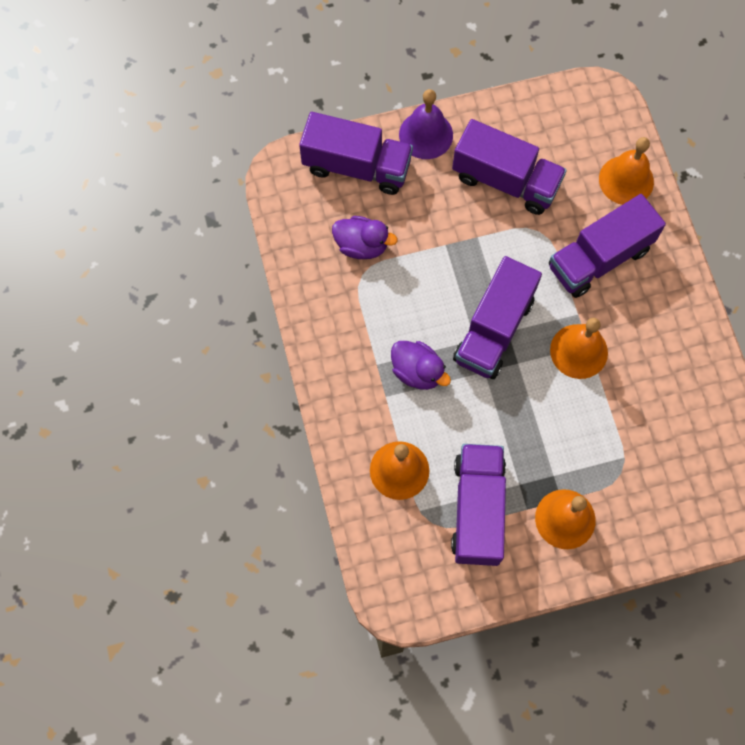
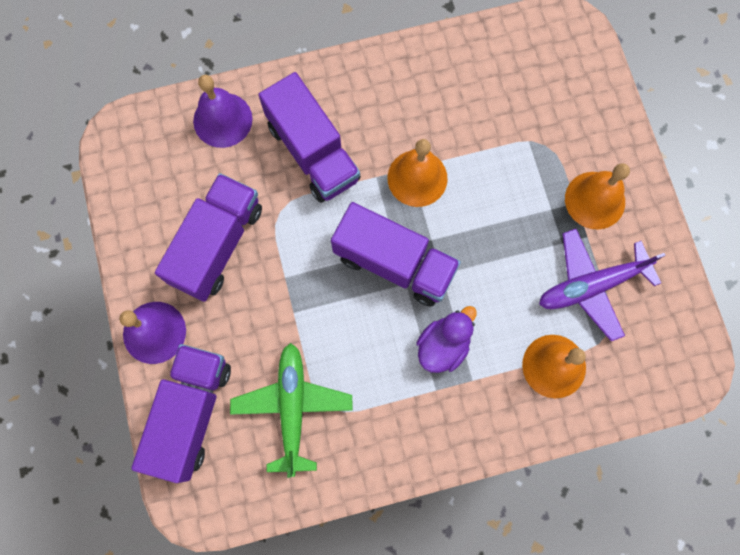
camera: 90 degrees left, 5 degrees up
purple duck [332,216,398,259] -> green plane [230,343,353,478]
purple truck [451,444,506,566] -> purple plane [539,229,666,341]
orange bell [599,137,654,205] -> purple bell [193,75,253,148]

